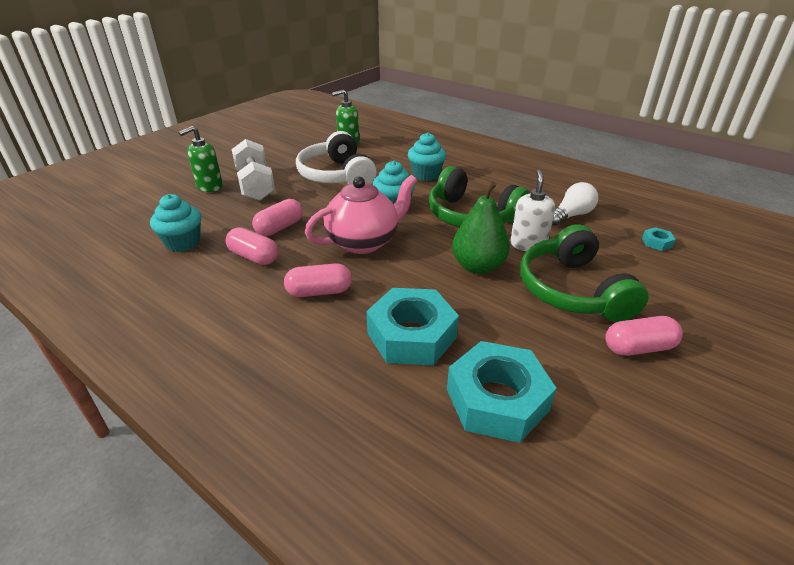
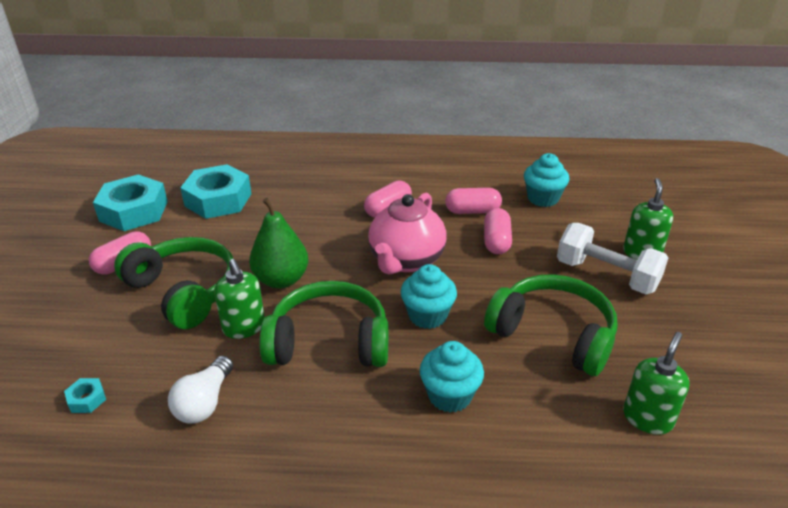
camera: 145 degrees right, 0 degrees up
white headphones [296,131,377,184] -> green headphones [484,274,618,376]
turquoise nut [366,288,459,365] -> turquoise nut moved to [93,174,168,231]
white soap dispenser [510,170,555,251] -> green soap dispenser [214,259,265,339]

